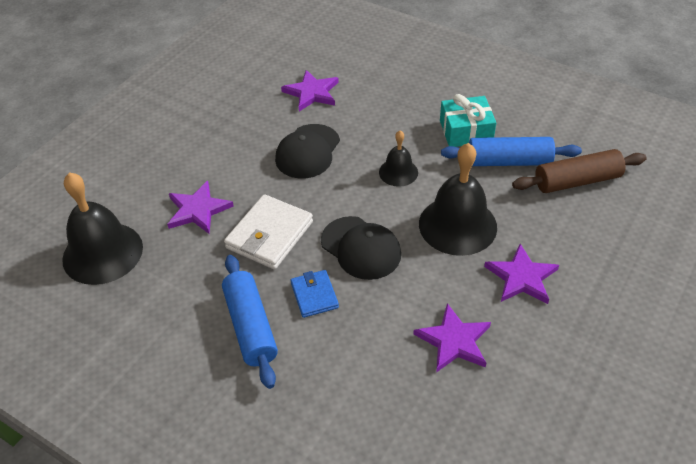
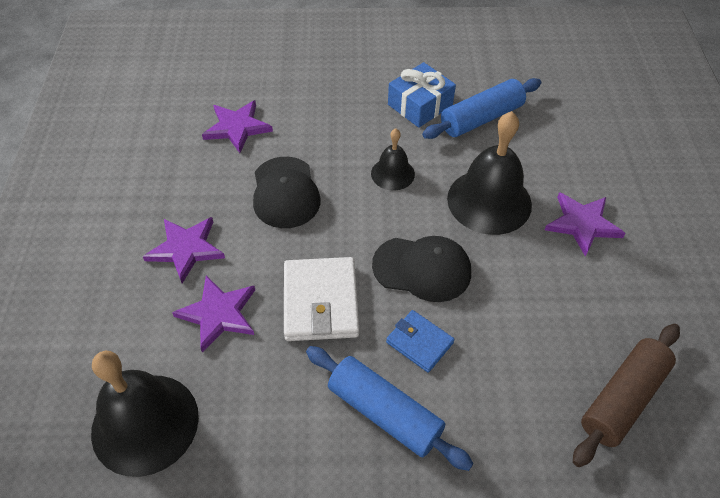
camera: 35 degrees left, 5 degrees up
purple star [413,303,491,373] -> purple star moved to [143,217,225,283]
turquoise gift [440,94,496,147] -> blue gift [388,62,456,128]
brown rolling pin [512,149,647,193] -> brown rolling pin moved to [573,324,680,467]

